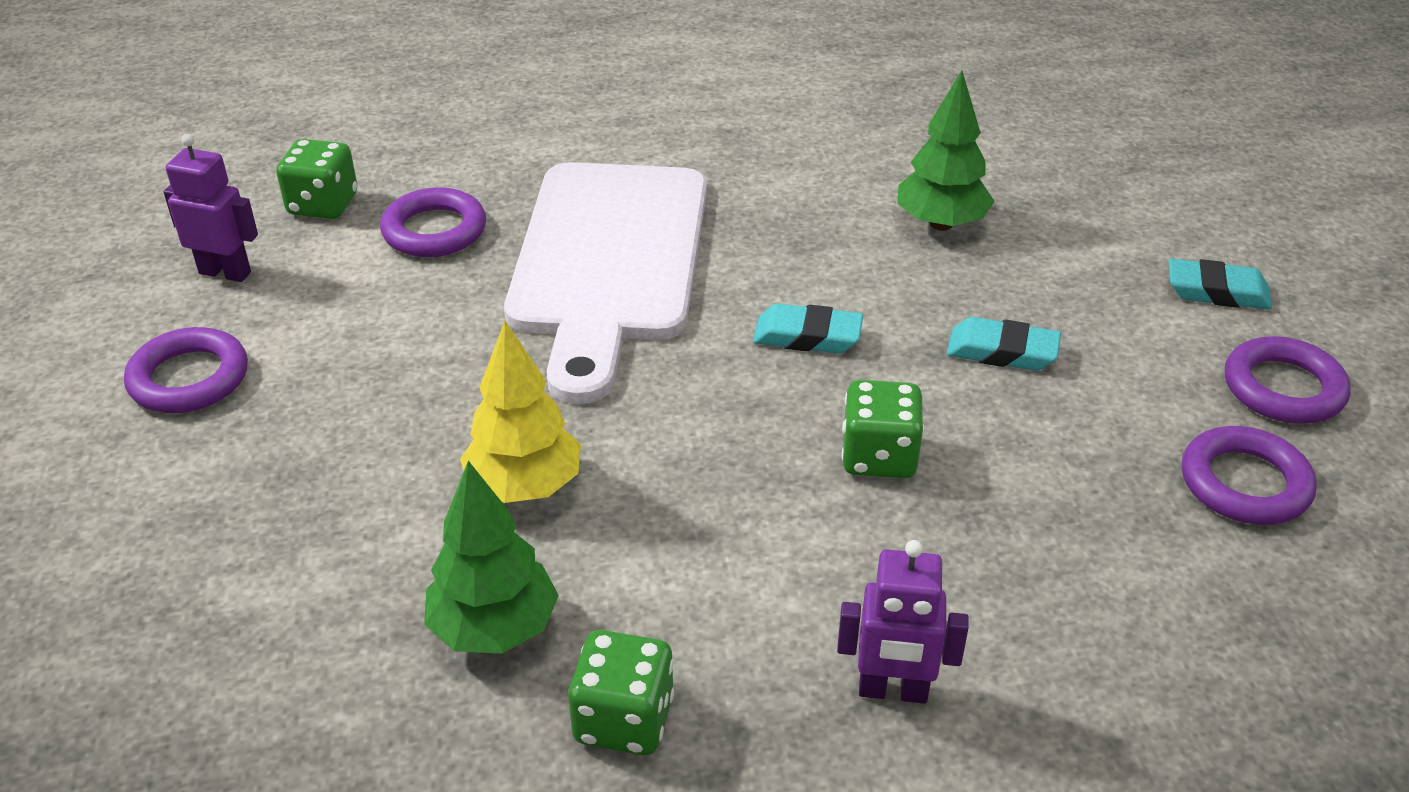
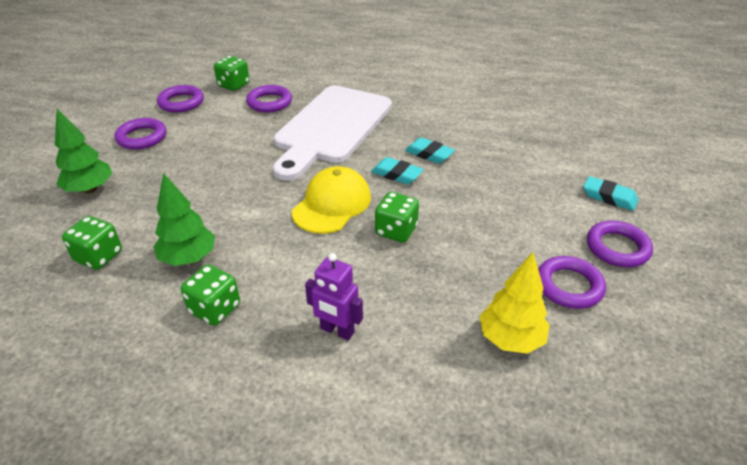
camera: 20 degrees right, 0 degrees up
purple robot [163,134,258,282] -> purple ring [157,85,204,113]
yellow tree [460,321,581,503] -> yellow tree moved to [480,252,550,354]
green tree [897,70,995,231] -> green tree moved to [55,109,112,194]
turquoise eraser [947,317,1061,371] -> turquoise eraser moved to [405,137,455,164]
none -> green dice [62,216,122,270]
none -> yellow cap [292,166,371,234]

